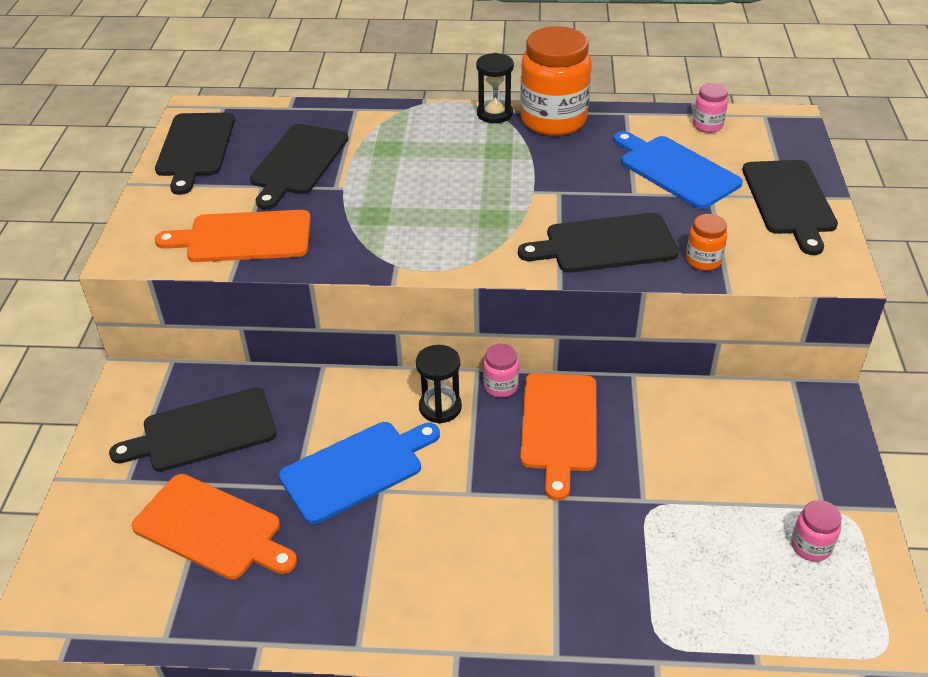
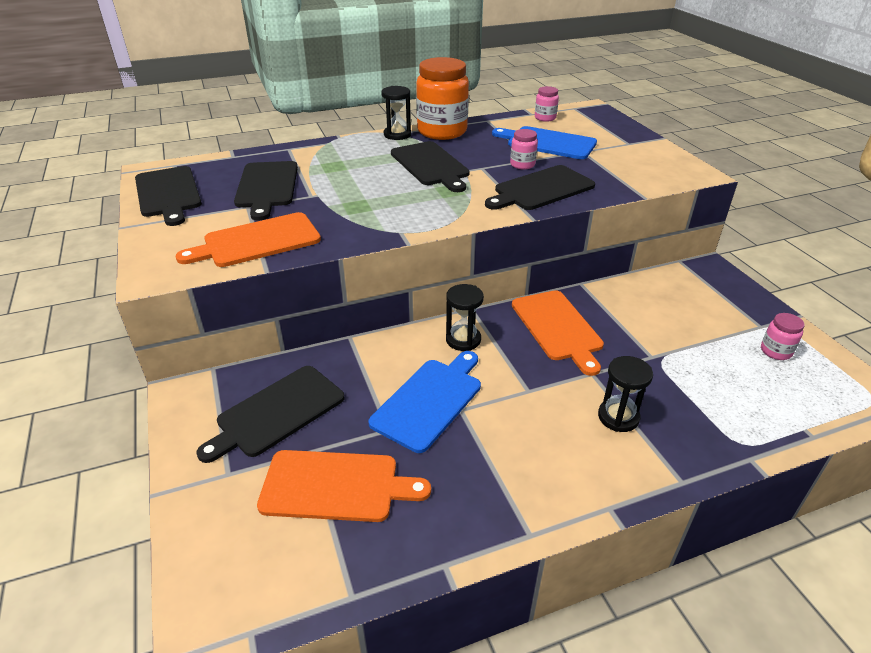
camera: 25 degrees left, 5 degrees down
pink jar [483,344,519,398] -> pink jar moved to [510,129,538,169]
orange jar [686,214,727,271] -> none
black cutting board [742,160,838,255] -> black cutting board moved to [391,141,469,192]
none -> black hourglass [598,356,653,432]

